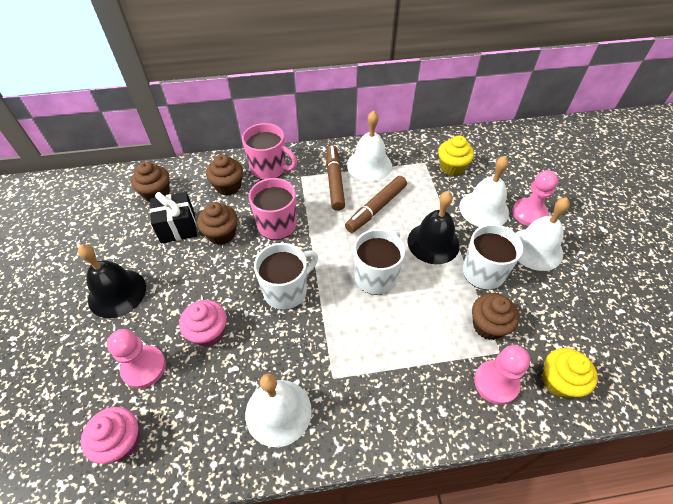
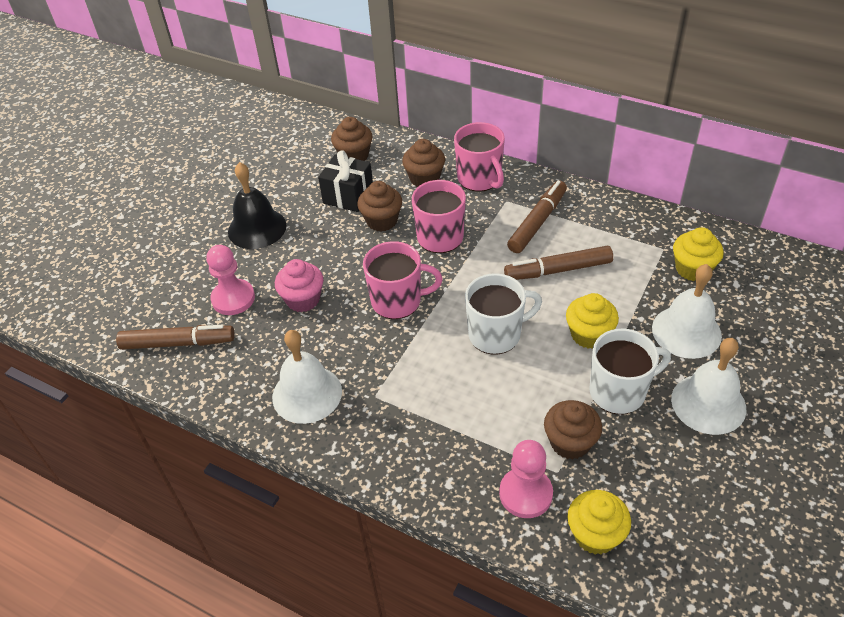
camera: 40 degrees right, 5 degrees down
pink cupcake [81,407,140,464] -> brown marker [116,325,235,350]
white mug [254,243,318,310] -> pink mug [363,241,443,319]
white bell [347,111,392,181] -> none
black bell [407,191,460,264] -> yellow cupcake [566,293,619,349]
pink pawn [512,170,558,226] -> none

